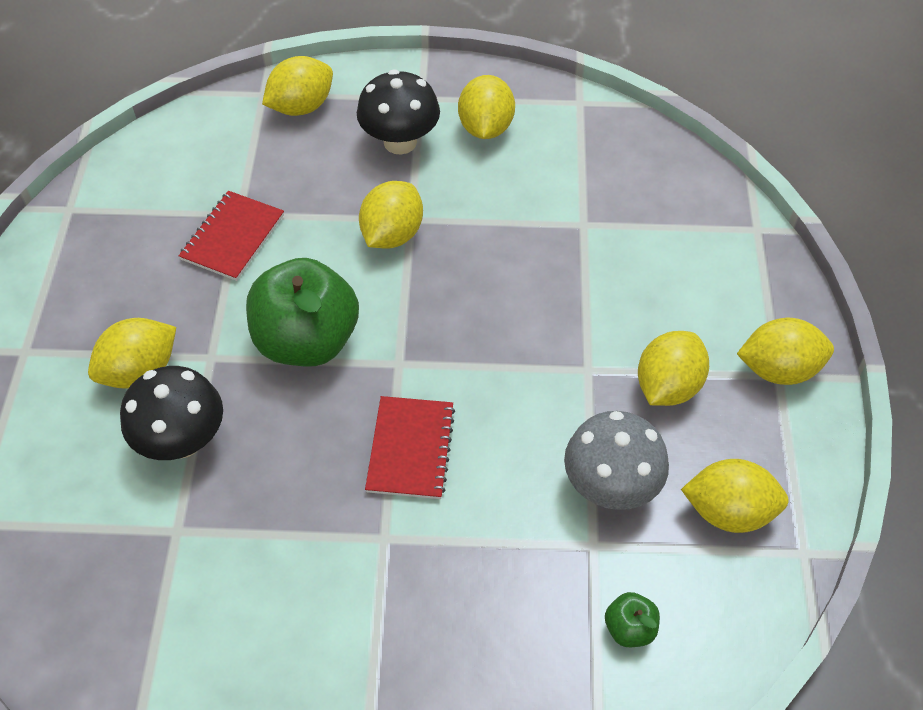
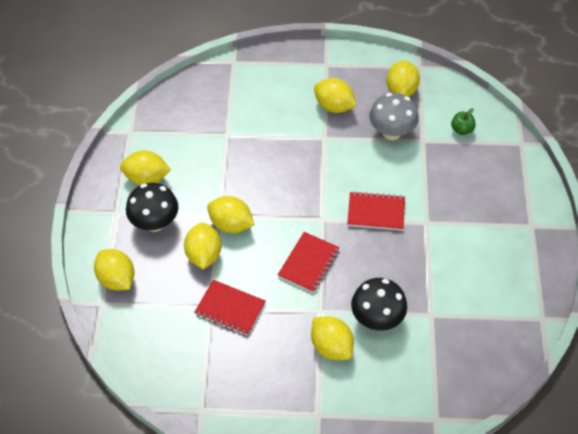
camera: 90 degrees left, 0 degrees up
green apple [246,258,359,367] -> red notebook [278,232,339,293]
yellow lemon [737,318,834,385] -> yellow lemon moved to [184,223,221,269]

